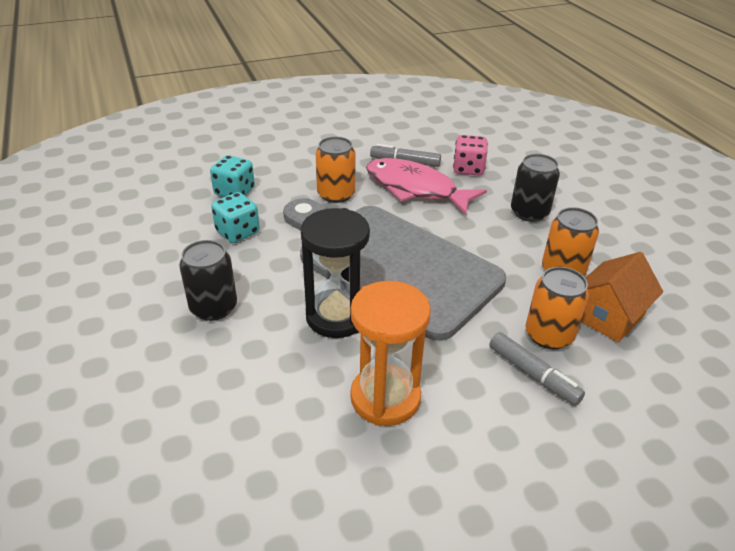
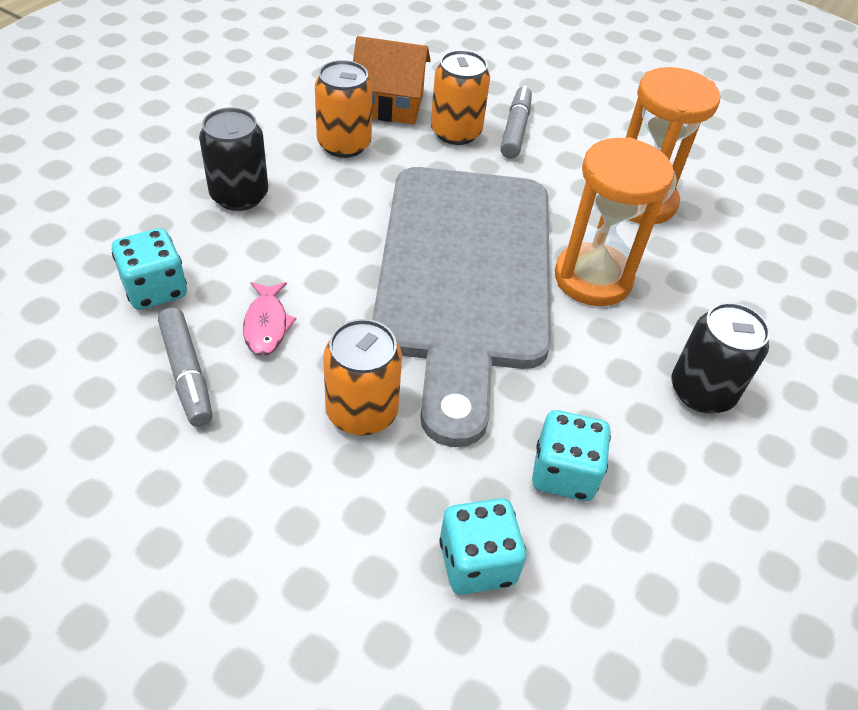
camera: 130 degrees left, 10 degrees up
black hourglass [301,208,370,338] -> orange hourglass [555,137,674,306]
pink fish [366,158,487,215] -> pink fish [243,282,296,356], size x0.45
pink dice [453,135,488,175] -> turquoise dice [112,228,187,310]

